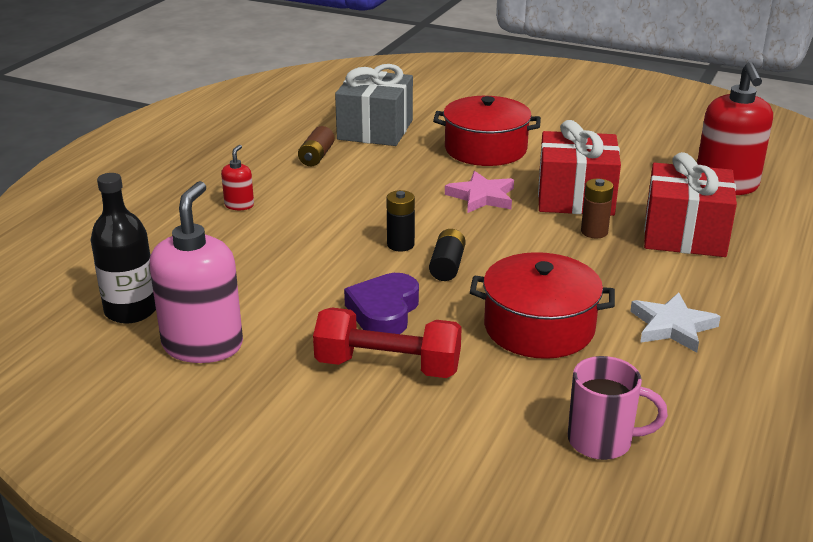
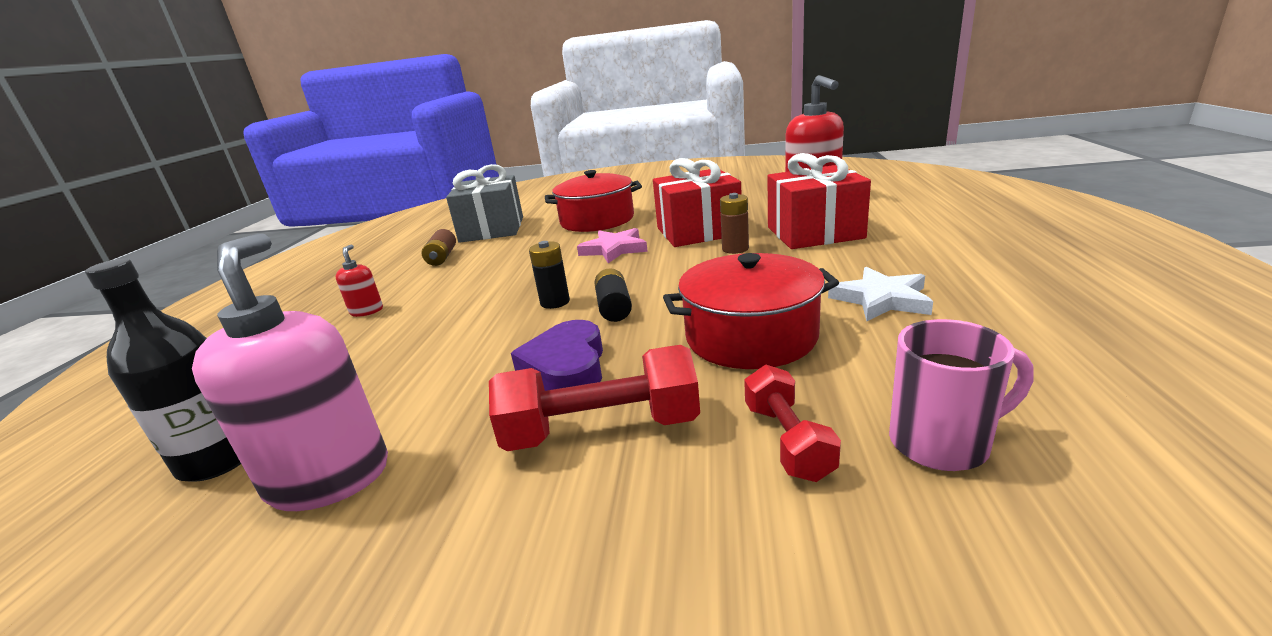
camera: 15 degrees left, 5 degrees down
none -> red dumbbell [744,365,841,482]

